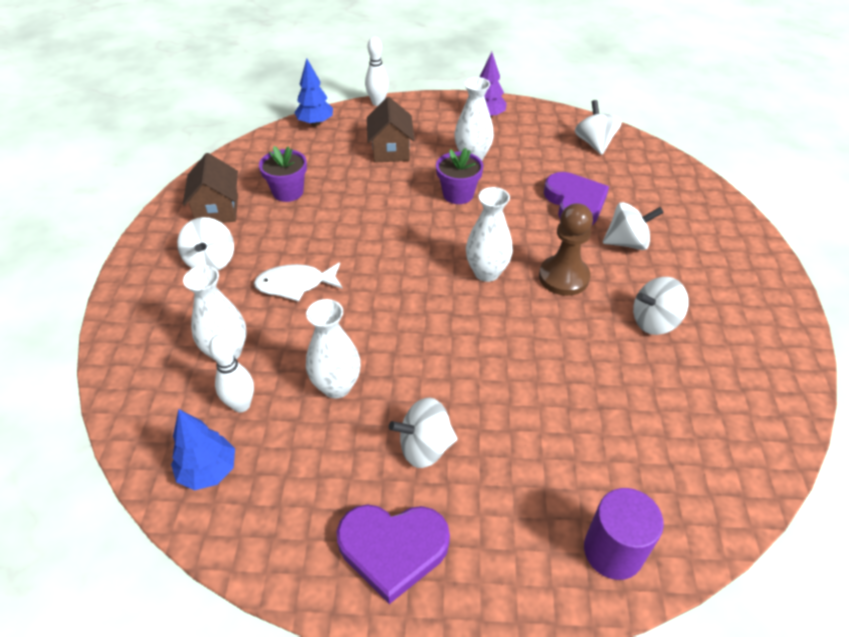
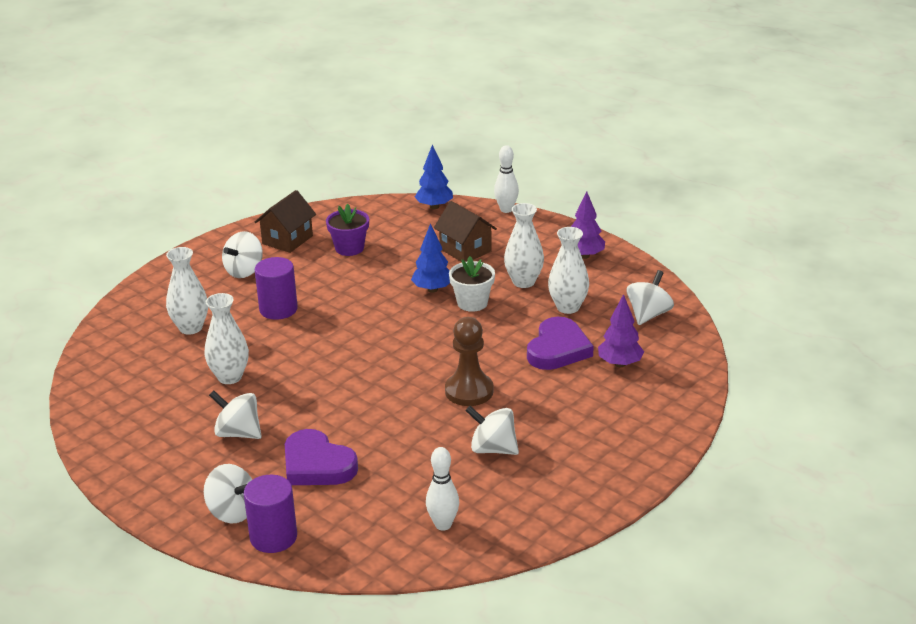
camera: 40 degrees right, 15 degrees down
blue tree [171,409,235,490] -> blue tree moved to [411,223,450,293]
white bowling pin [209,335,254,412] -> white bowling pin moved to [426,447,459,531]
white fish [254,262,343,301] -> purple cylinder [255,257,298,320]
purple heart [336,505,450,604] -> purple heart moved to [285,429,358,485]
brown house [367,97,414,162] -> brown house turned 75 degrees counterclockwise [434,201,497,262]
purple flower pot [436,148,483,204] -> white flower pot [449,256,495,312]
white vase [466,187,513,282] -> white vase moved to [548,227,589,314]
white spinning top [603,202,664,250] -> white spinning top moved to [204,464,252,523]
none -> purple tree [598,294,644,367]

